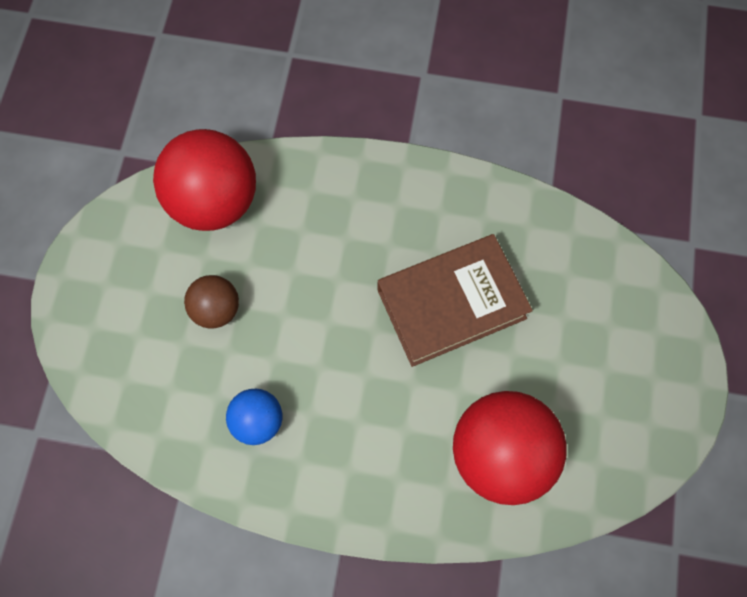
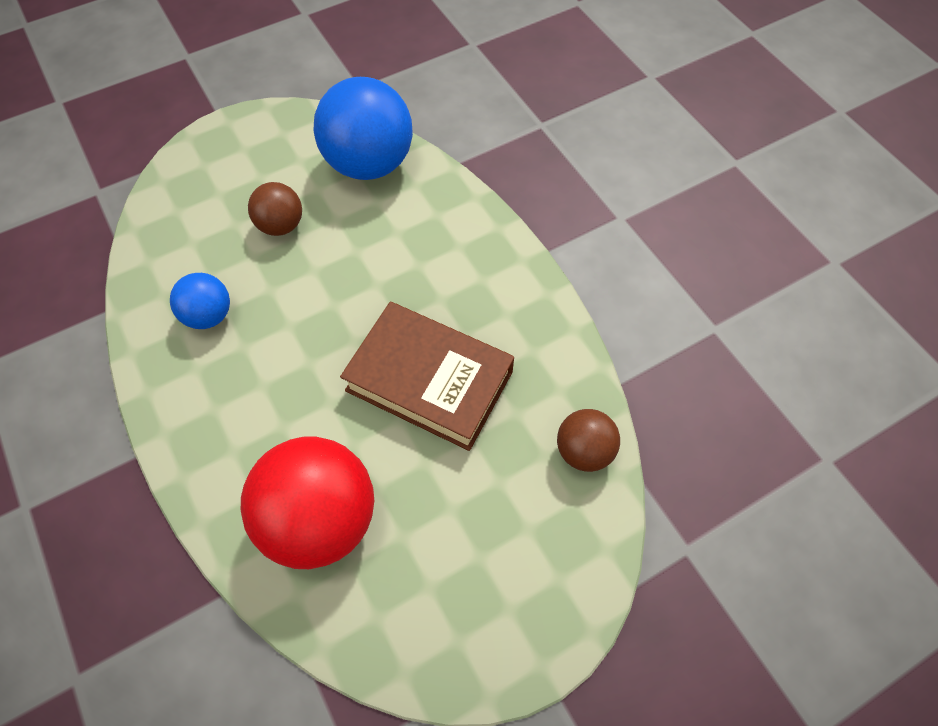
camera: 50 degrees right, 10 degrees down
red ball [153,129,256,231] -> blue ball [314,77,413,180]
none -> brown ball [557,409,620,472]

